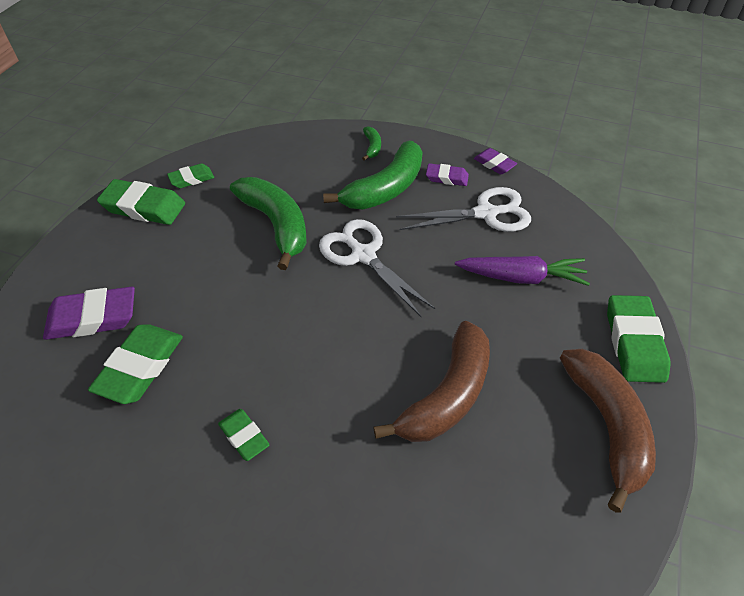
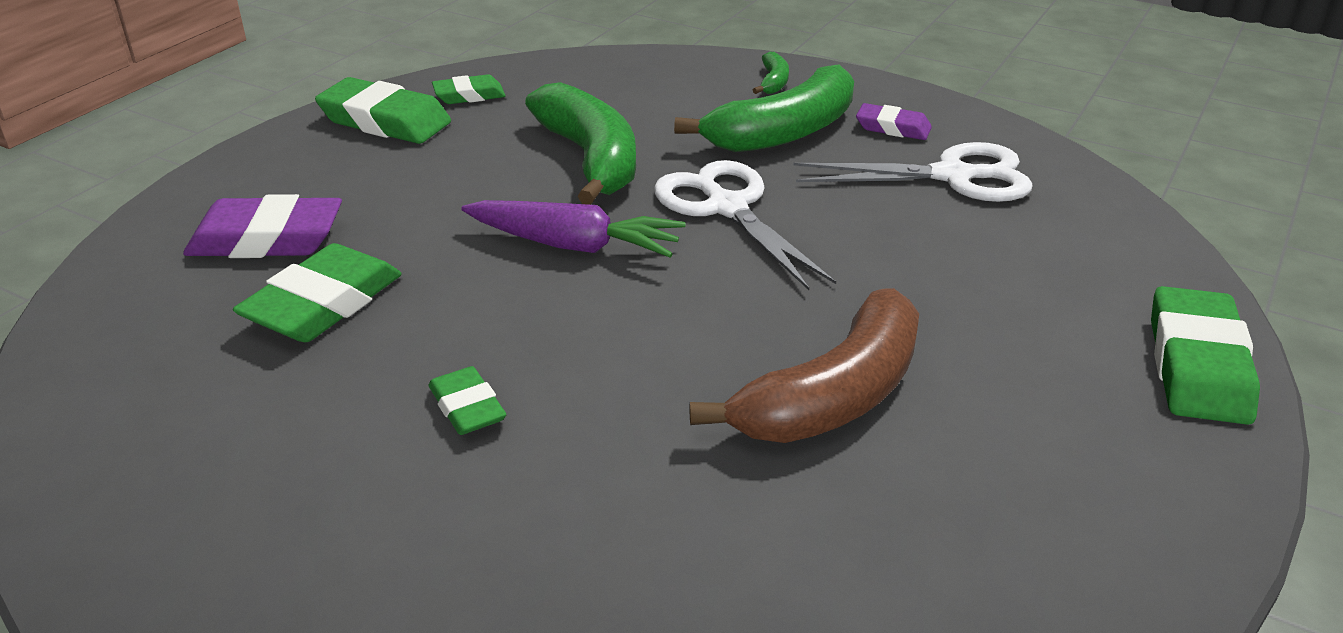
camera: 10 degrees right, 15 degrees down
purple carrot [455,256,590,286] -> purple carrot moved to [461,200,686,257]
purple eraser [474,148,517,175] -> none
brown banana [560,349,656,513] -> none

